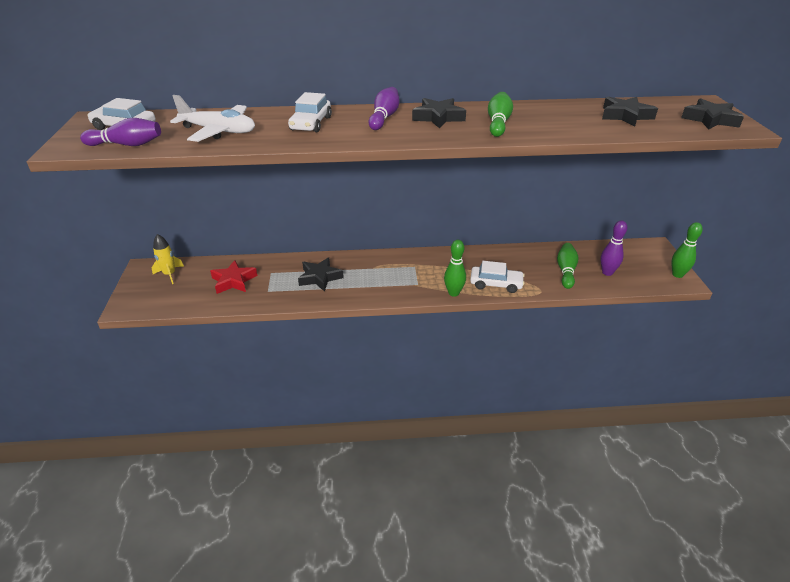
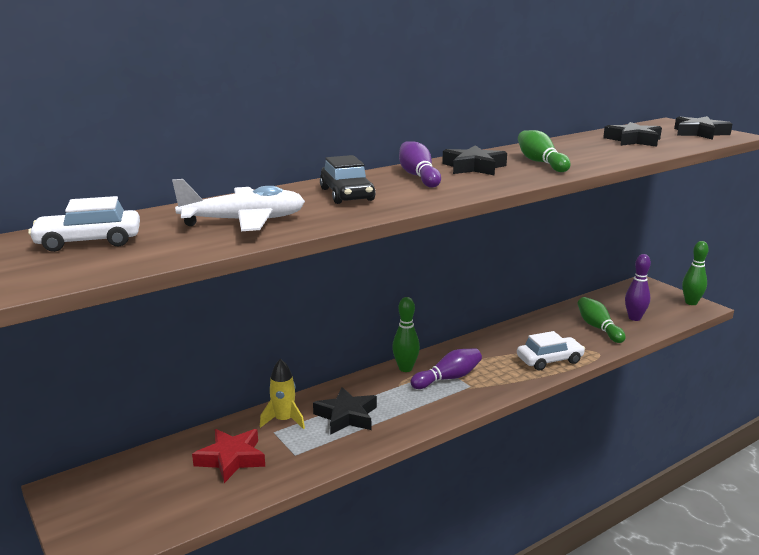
camera: 30 degrees left, 15 degrees down
purple bowling pin [80,118,161,146] -> purple bowling pin moved to [410,348,482,389]
yellow rocket [152,234,184,284] -> yellow rocket moved to [260,359,305,429]
white car [288,92,332,132] -> black car [320,155,376,204]
green bowling pin [444,240,466,297] -> green bowling pin moved to [392,297,420,372]

